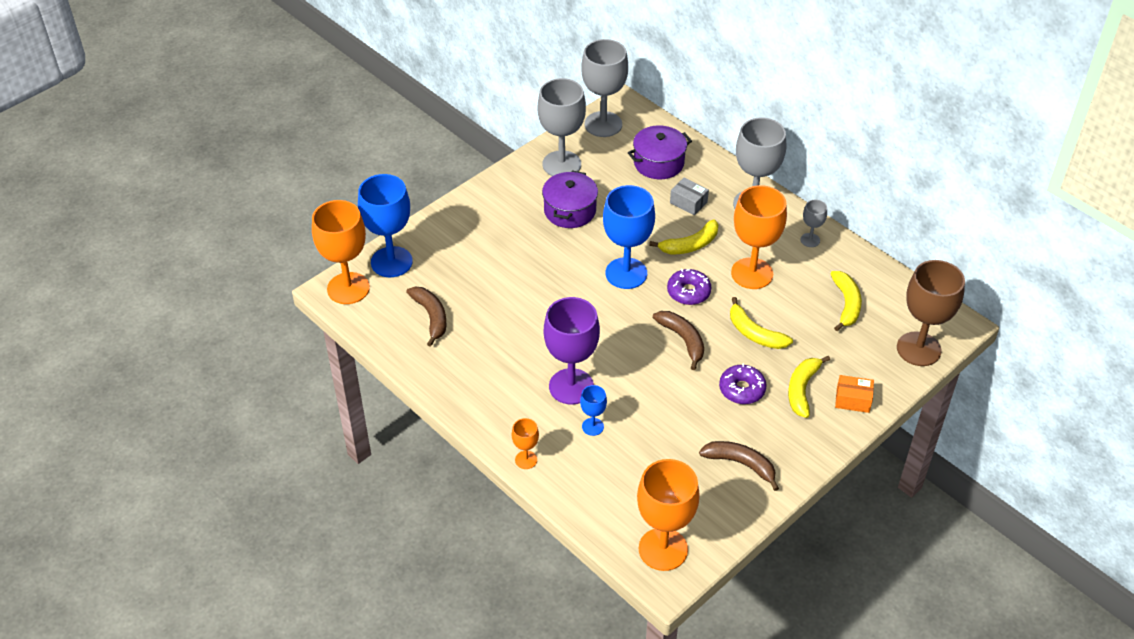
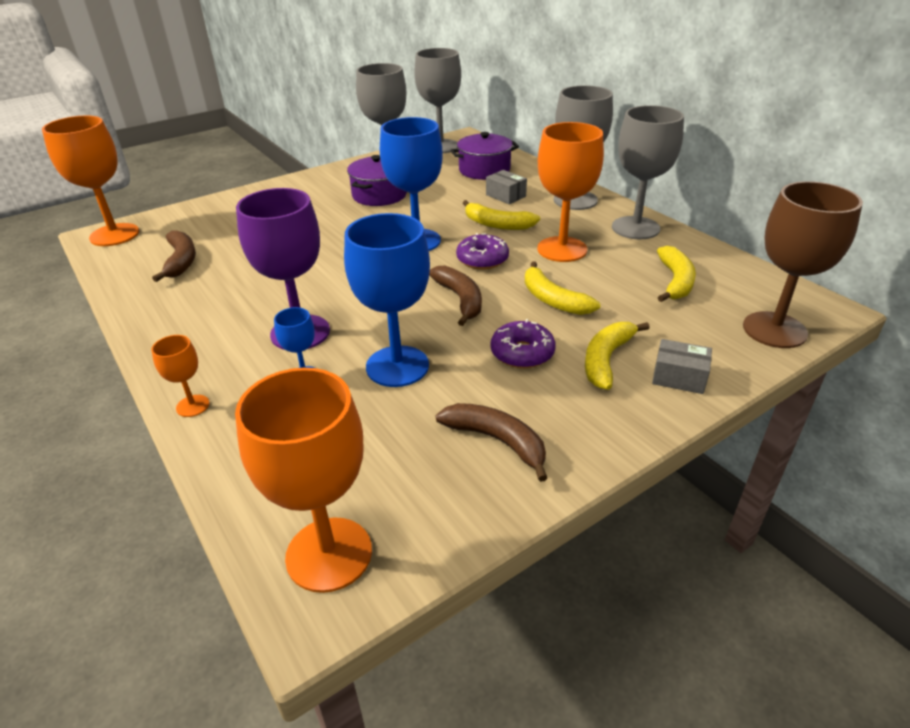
camera: 10 degrees right, 10 degrees down
blue goblet [358,174,413,277] -> blue goblet moved to [344,213,430,387]
yellow banana [649,219,719,254] -> yellow banana turned 45 degrees clockwise [463,200,540,230]
grey goblet [800,200,827,247] -> grey goblet [612,105,684,239], size x2.10
orange box [835,375,874,413] -> grey box [652,339,712,394]

